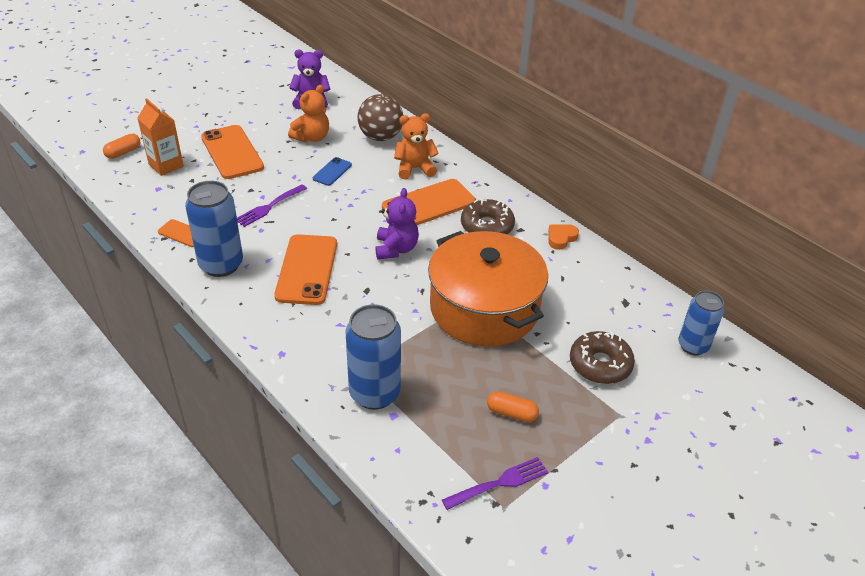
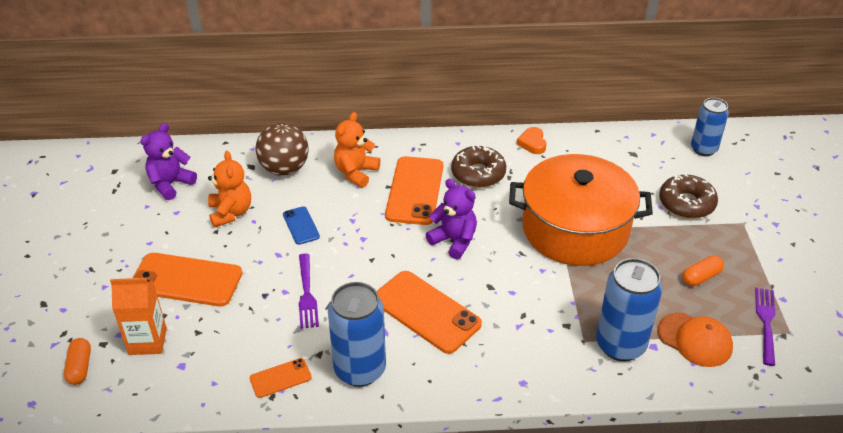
camera: 50 degrees left, 0 degrees up
none -> orange cap [657,312,733,367]

